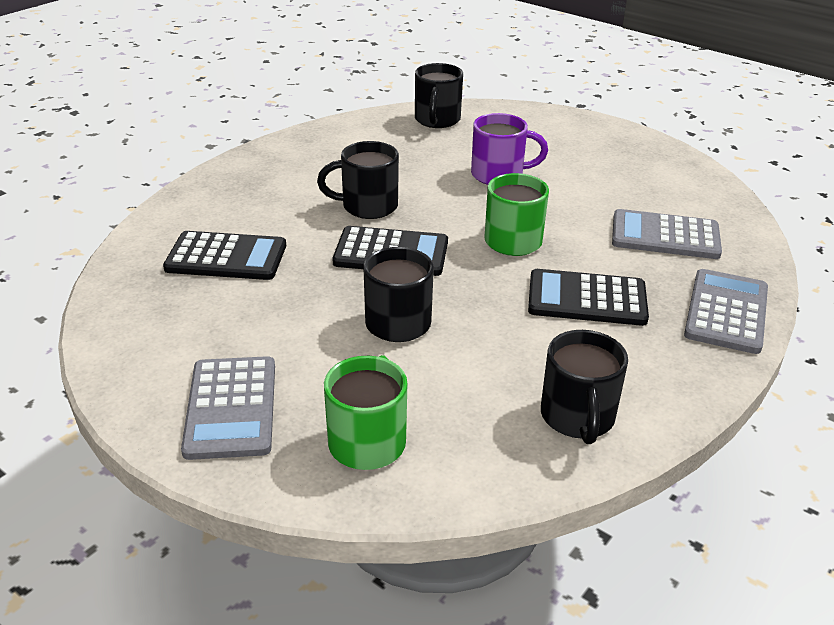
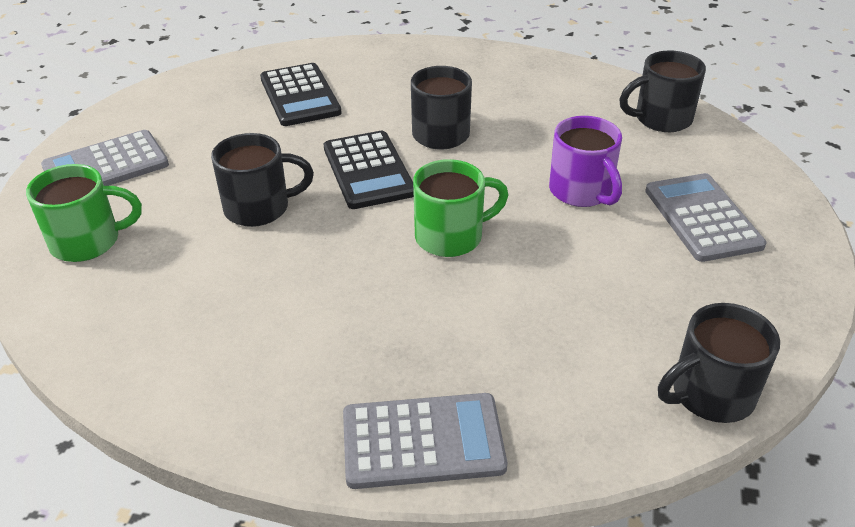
camera: 65 degrees right, 5 degrees up
black calculator [528,269,649,326] -> none
black mug [541,330,628,444] -> black mug moved to [658,303,780,423]
grey calculator [612,209,722,259] -> grey calculator moved to [645,173,766,262]

